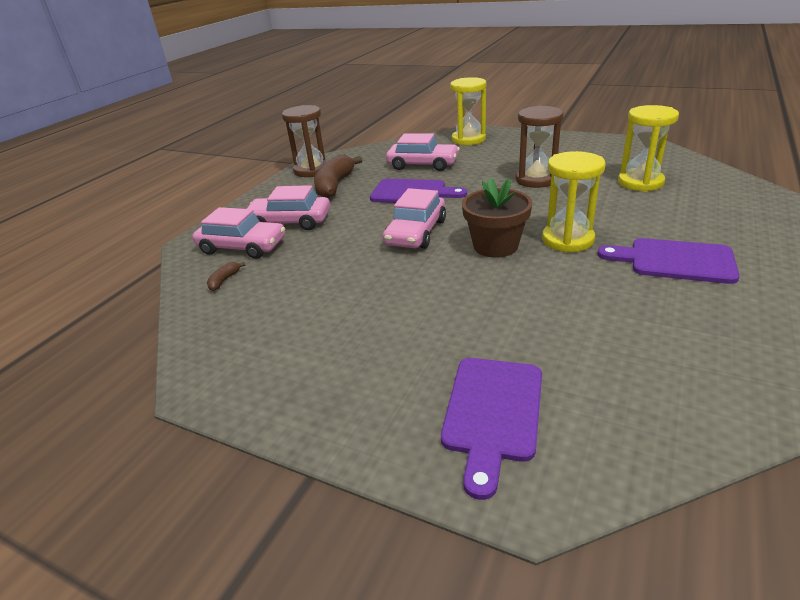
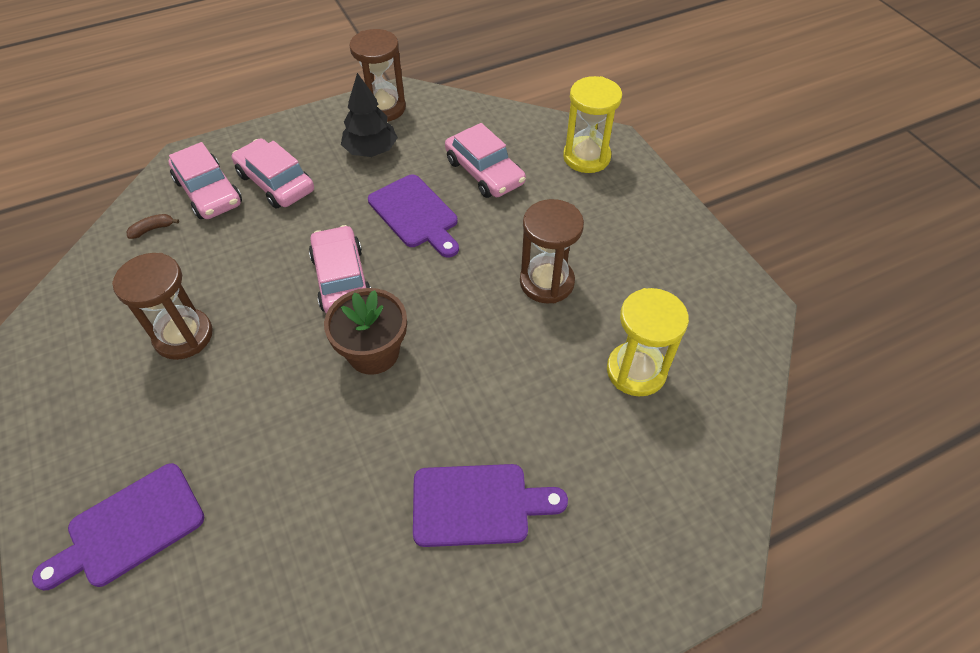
camera: 35 degrees right, 20 degrees up
brown banana [314,155,362,198] -> black tree [341,73,398,157]
pink car [383,188,446,249] -> pink car turned 105 degrees clockwise [309,225,371,313]
yellow hourglass [542,151,606,252] -> none
purple cutting board [597,238,740,284] -> purple cutting board turned 120 degrees clockwise [413,464,568,547]
none -> brown hourglass [112,253,213,360]

